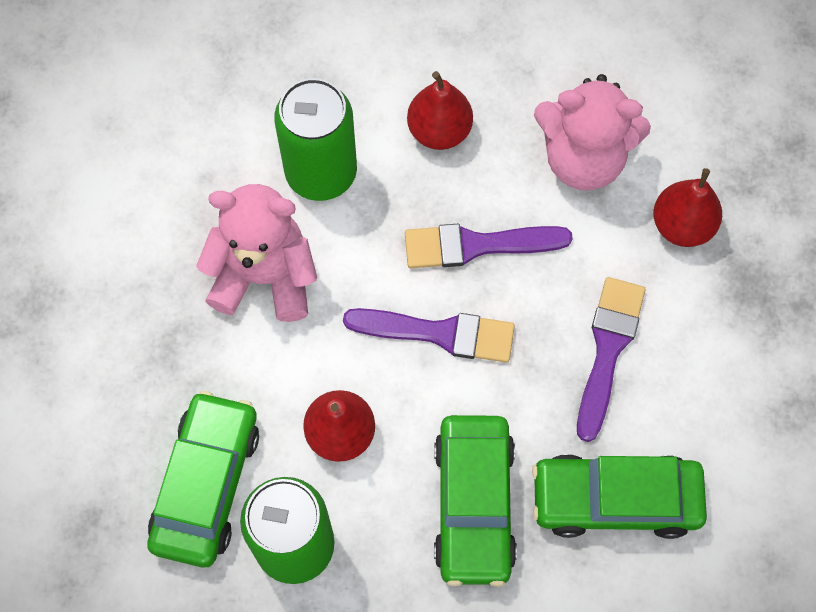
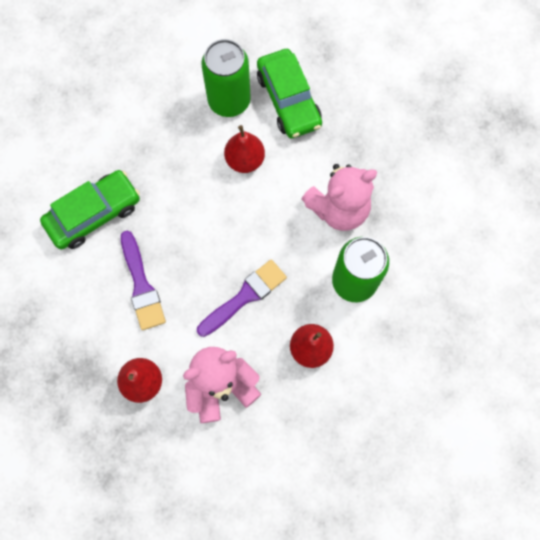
camera: 145 degrees right, 5 degrees up
purple brush [343,308,515,363] -> none
green car [434,415,517,587] -> none

